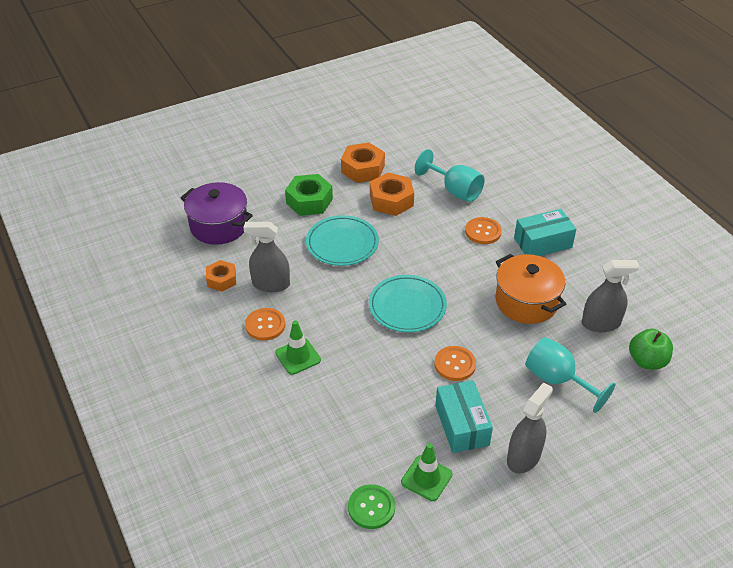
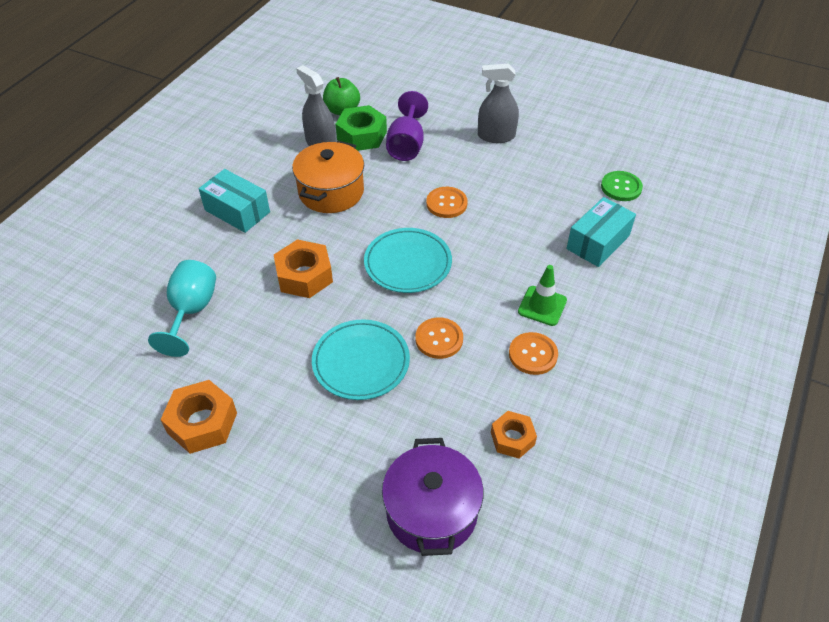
camera: 125 degrees left, 5 degrees up
grey spray bottle [244,222,290,292] -> none
green nut [285,174,333,216] -> green nut moved to [336,105,387,151]
orange nut [370,173,414,216] -> orange nut moved to [274,239,333,298]
green traffic cone [401,443,453,501] -> none
turquoise box [435,380,493,453] -> turquoise box moved to [566,197,636,267]
orange button [465,217,502,244] -> orange button moved to [415,317,463,359]
turquoise goblet [525,337,615,413] -> purple goblet [386,91,428,161]

